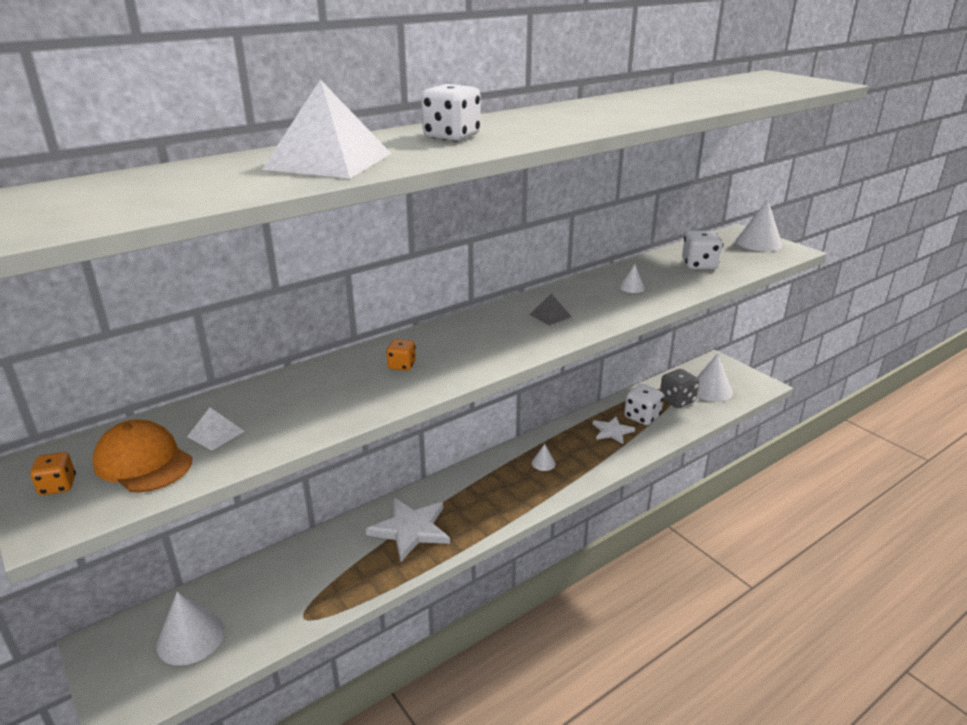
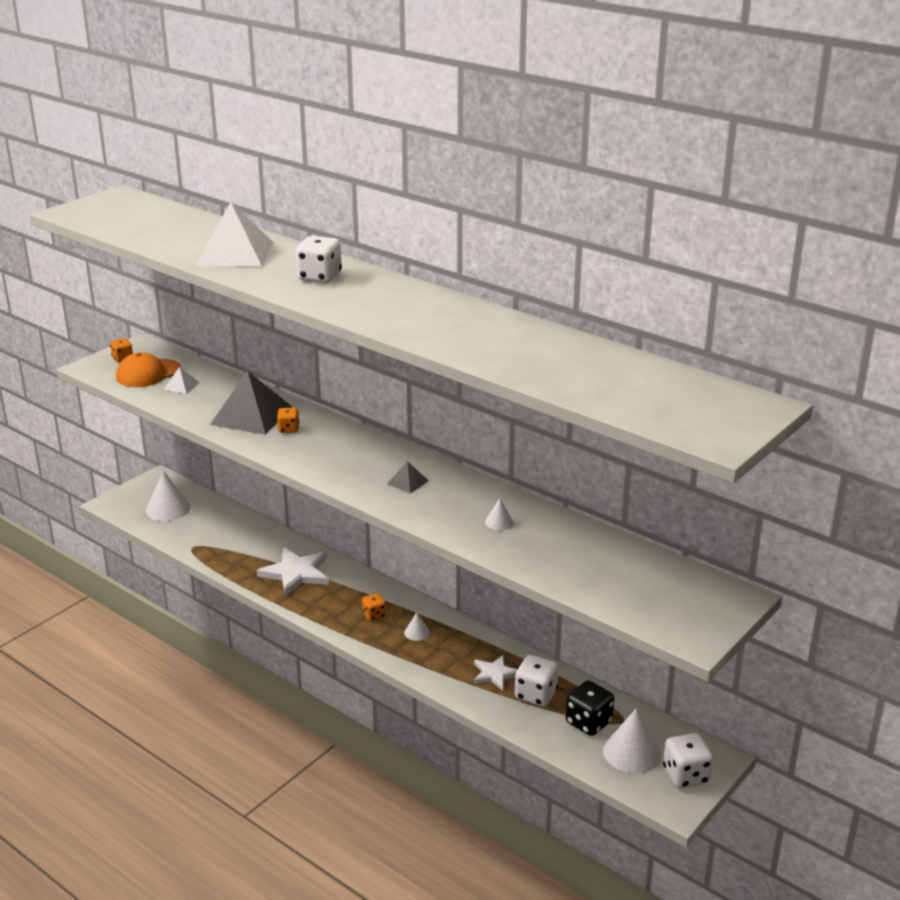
camera: 75 degrees right, 0 degrees up
orange cap [92,420,192,492] -> orange cap turned 150 degrees counterclockwise [116,352,181,387]
grey dice [660,369,699,408] -> black dice [566,681,614,736]
white dice [682,231,723,270] -> white dice moved to [663,733,713,788]
white cone [736,199,783,251] -> none
none -> grey pyramid [210,371,292,435]
none -> orange dice [362,593,386,621]

